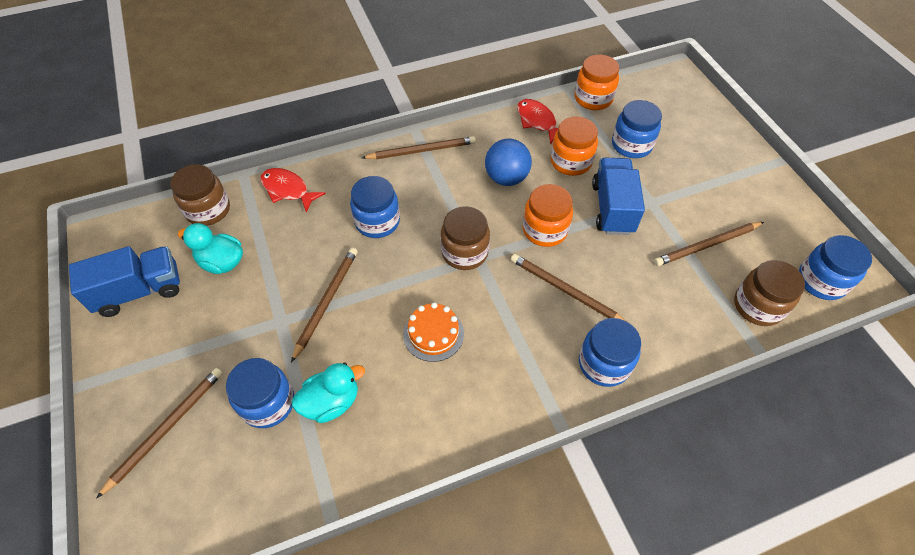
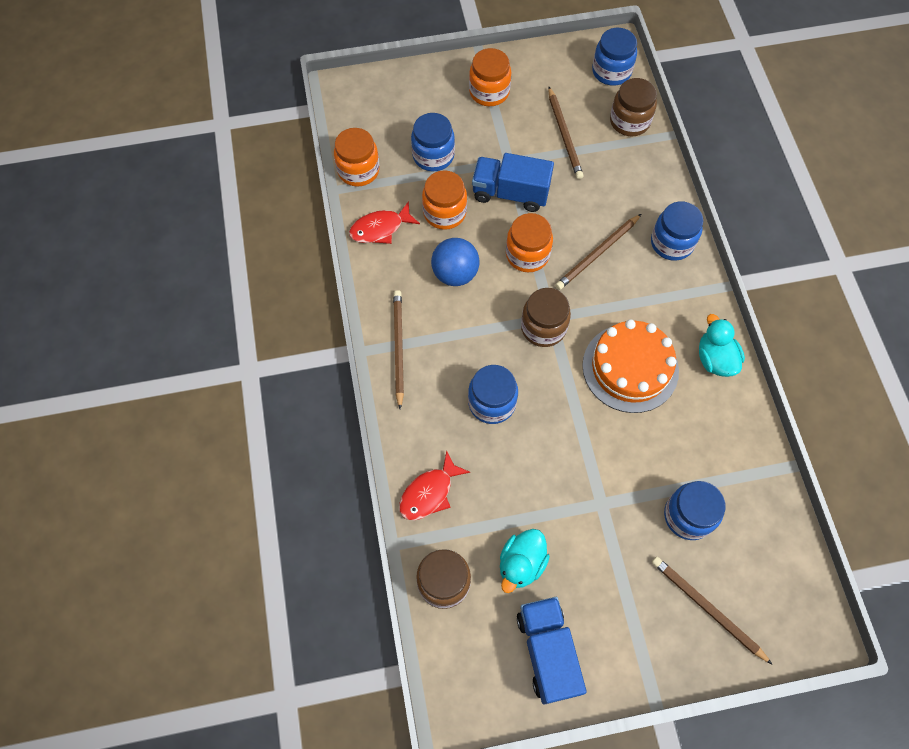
camera: 80 degrees left, 10 degrees up
brown pencil [291,248,358,362] -> none
turquoise duck [292,363,365,423] -> turquoise duck moved to [699,314,745,377]
orange cake [403,302,464,362] -> orange cake [582,319,679,413], size x1.71
none -> orange jar [469,48,511,106]

